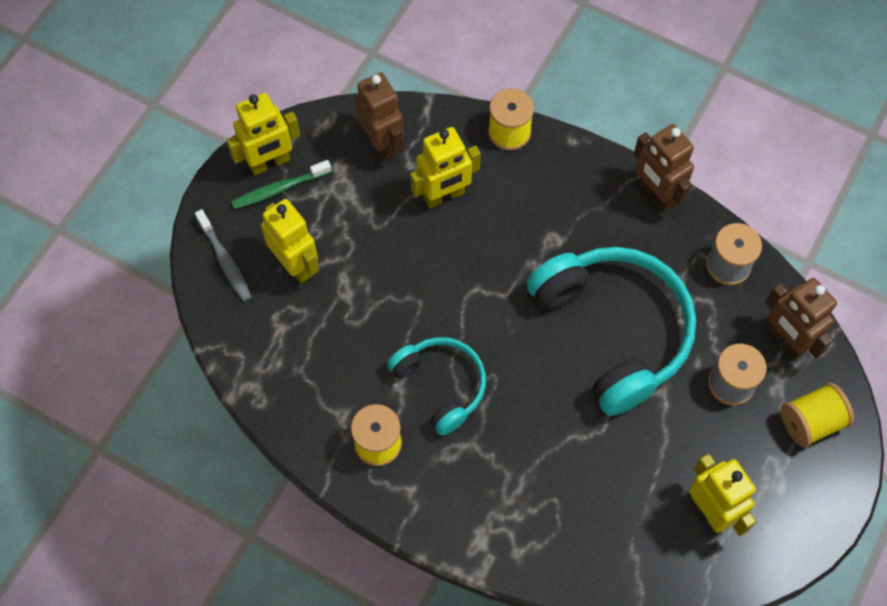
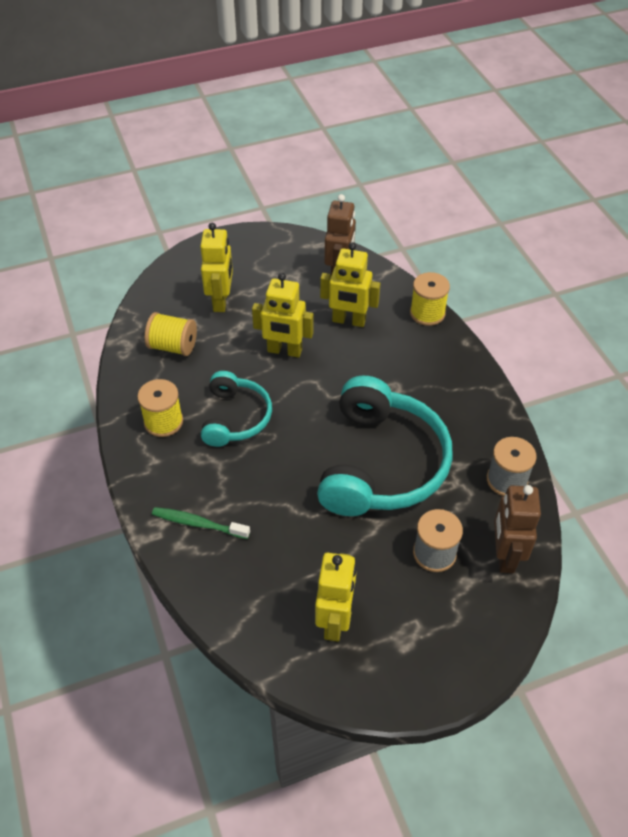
camera: 40 degrees right, 15 degrees down
grey toothbrush [195,209,252,302] -> none
yellow robot [227,93,300,175] -> yellow robot moved to [252,273,314,358]
green toothbrush [231,160,332,209] -> green toothbrush moved to [152,507,250,539]
brown robot [634,124,694,211] -> none
yellow spool [781,383,854,447] -> yellow spool moved to [145,312,197,356]

